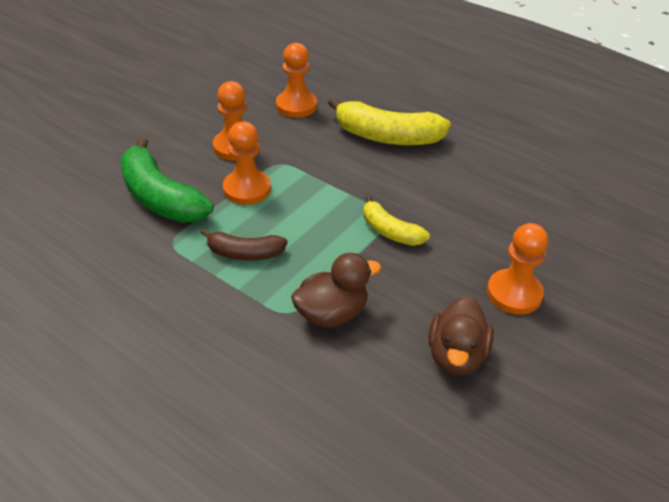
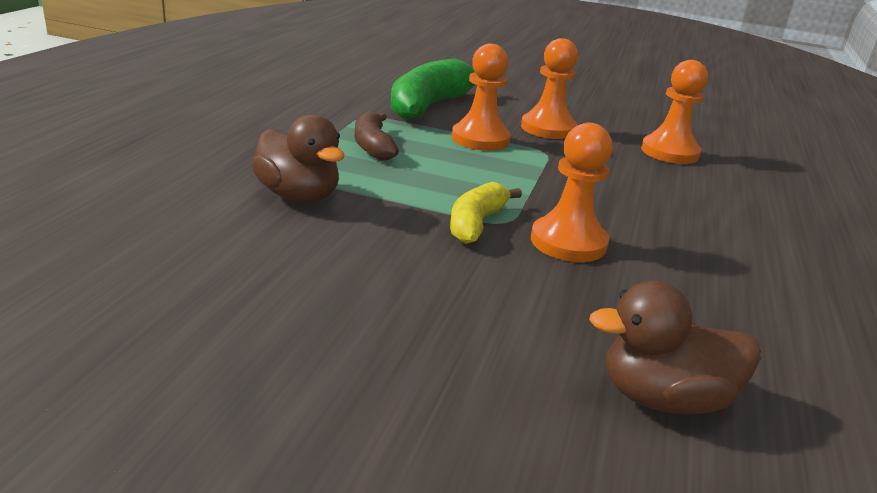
camera: 70 degrees right, 15 degrees down
yellow banana [328,97,451,145] -> none
brown duck [428,296,494,376] -> brown duck moved to [589,280,761,414]
orange pawn [487,223,548,315] -> orange pawn moved to [531,123,613,262]

